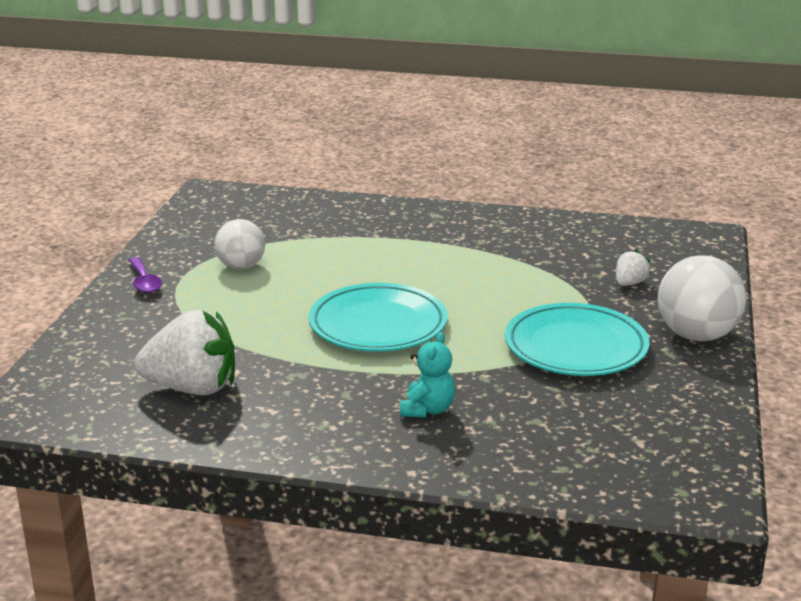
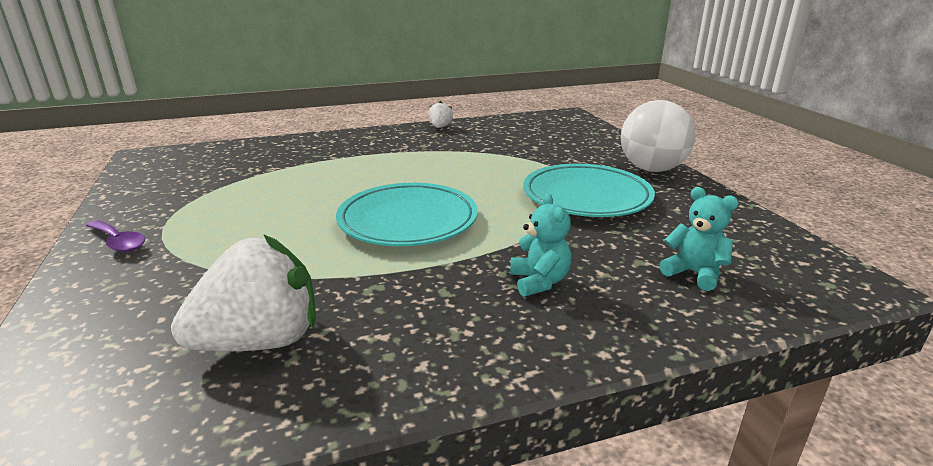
camera: 30 degrees left, 0 degrees up
white ball [214,219,265,270] -> none
white strawberry [616,250,651,286] -> white strawberry moved to [428,101,453,128]
none -> turquoise teddy bear [659,187,739,291]

